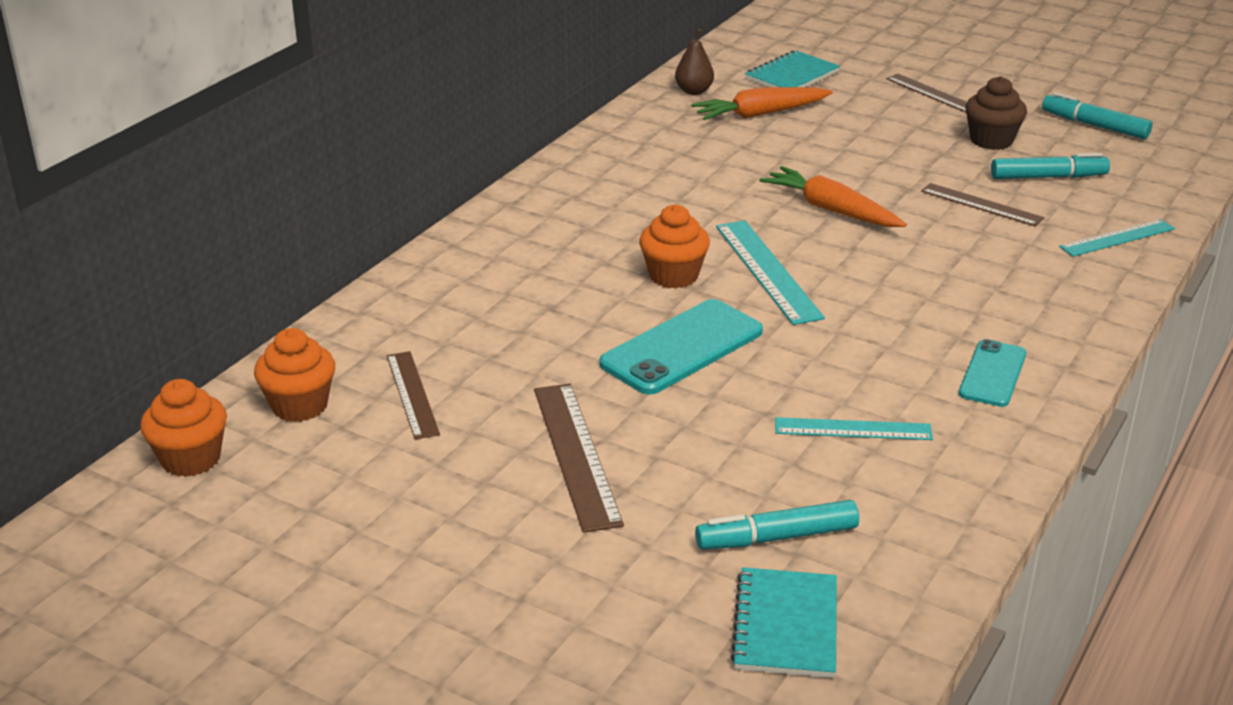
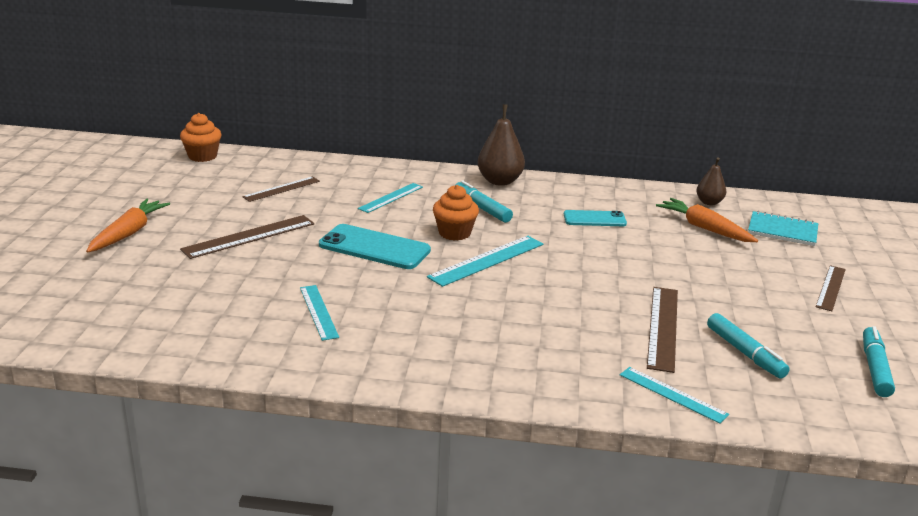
camera: 65 degrees right, 5 degrees down
orange cupcake [254,328,335,422] -> none
turquoise marker [695,500,859,550] -> turquoise marker moved to [455,180,513,223]
turquoise notebook [730,567,837,678] -> none
orange carrot [760,166,907,227] -> orange carrot moved to [86,199,170,252]
brown ruler [921,183,1044,226] -> brown ruler [647,287,678,373], size x1.51
turquoise phone [959,339,1026,407] -> turquoise phone moved to [564,210,627,226]
brown cupcake [965,76,1027,150] -> none
none -> turquoise ruler [358,183,423,213]
none -> brown pear [477,104,525,186]

